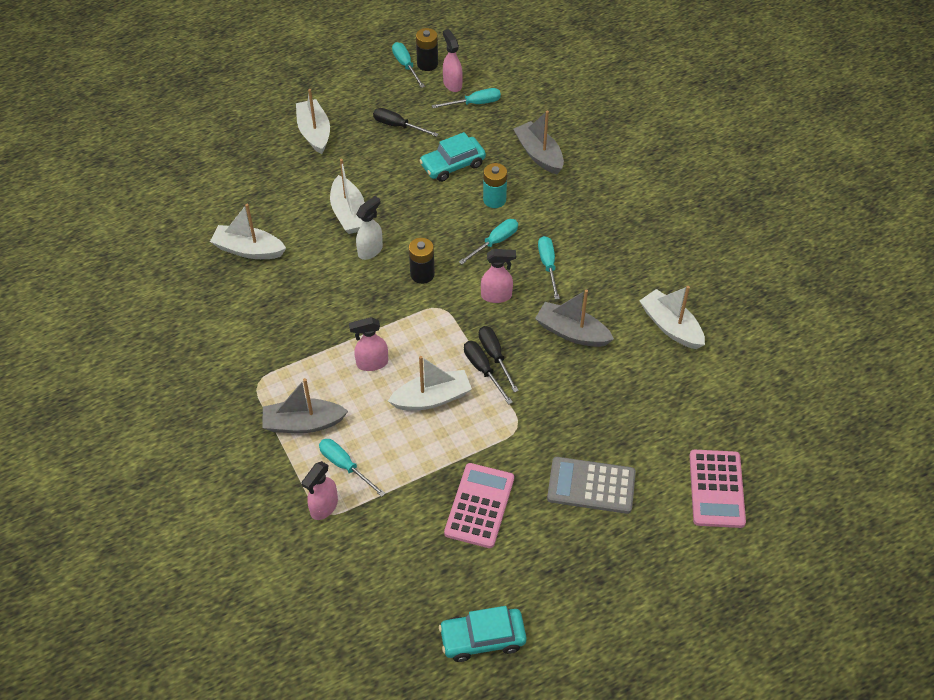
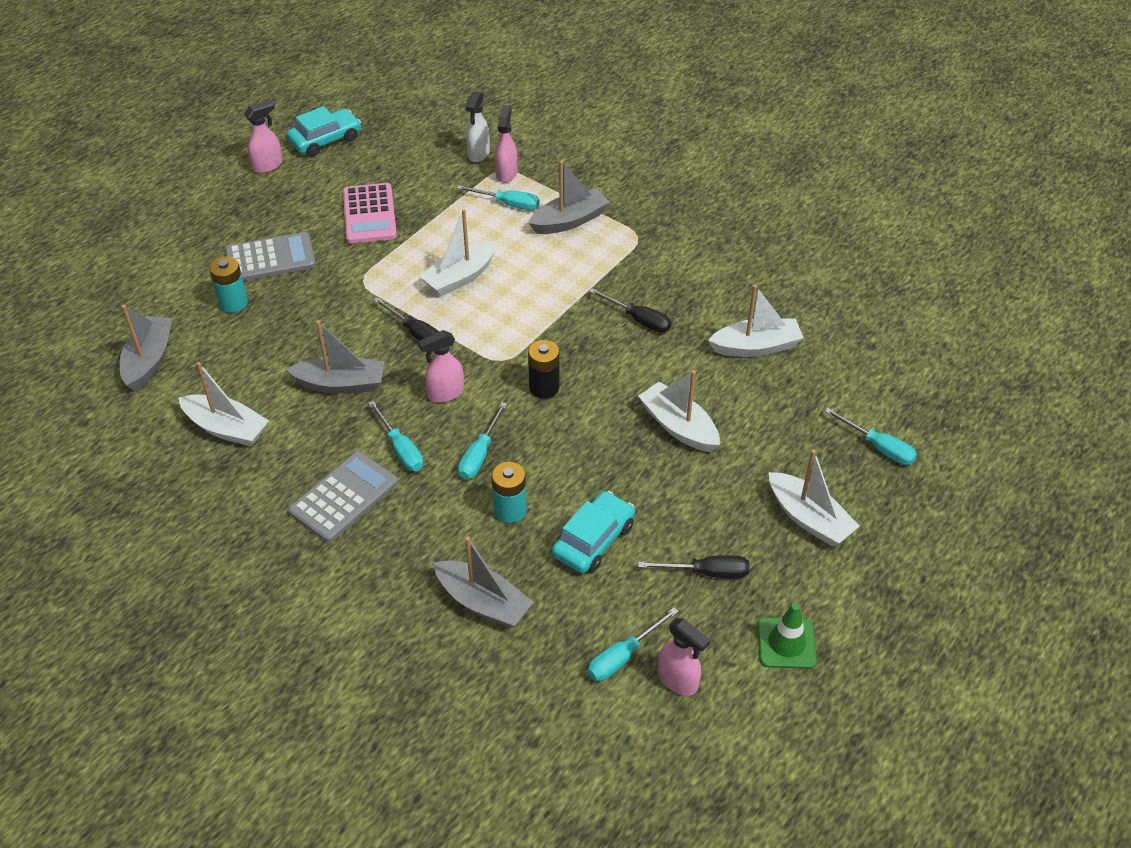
camera: 155 degrees right, 5 degrees down
pink spray bottle [349,317,388,371] -> pink spray bottle moved to [244,100,283,173]
white spray bottle [356,196,383,260] -> white spray bottle moved to [466,91,490,162]
turquoise screwdriver [392,42,425,88] -> turquoise screwdriver moved to [824,408,917,465]
black battery [416,28,438,71] -> none
black screwdriver [464,341,513,404] -> black screwdriver moved to [589,288,671,333]
pink calculator [689,450,746,528] -> none
none -> grey boat [120,305,173,391]
none -> turquoise battery [209,256,248,313]
none -> grey calculator [288,451,398,542]
none -> green traffic cone [757,603,817,669]

